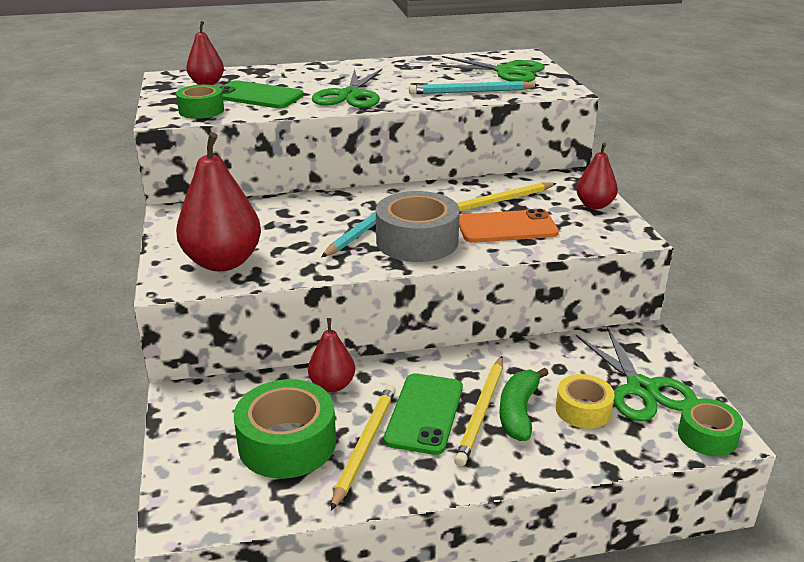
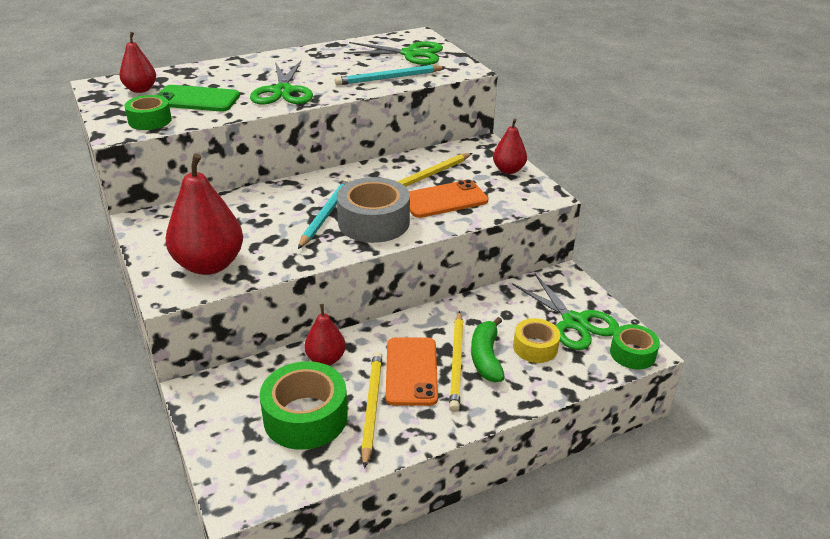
camera: 15 degrees left, 5 degrees up
green phone [384,373,463,455] -> orange phone [386,337,438,406]

